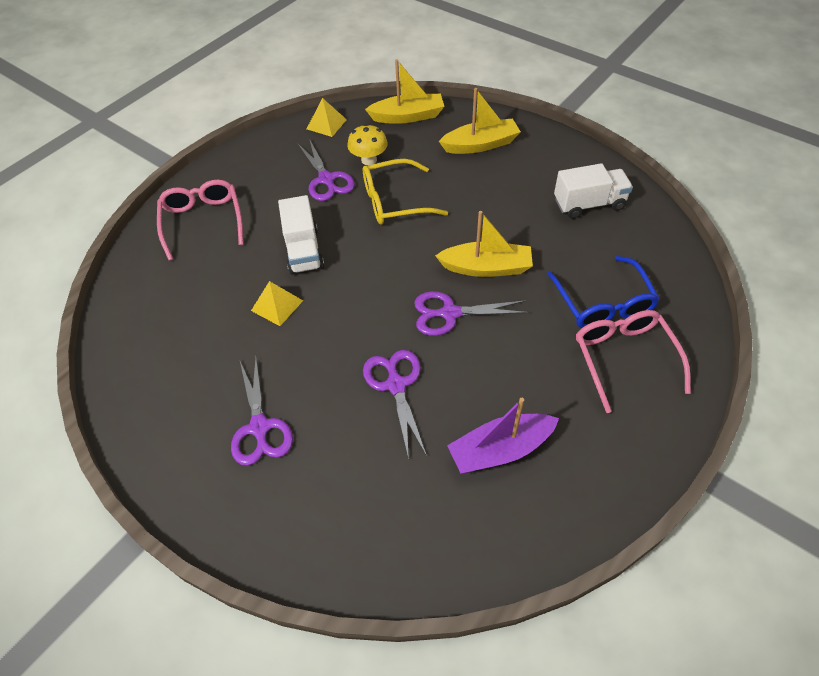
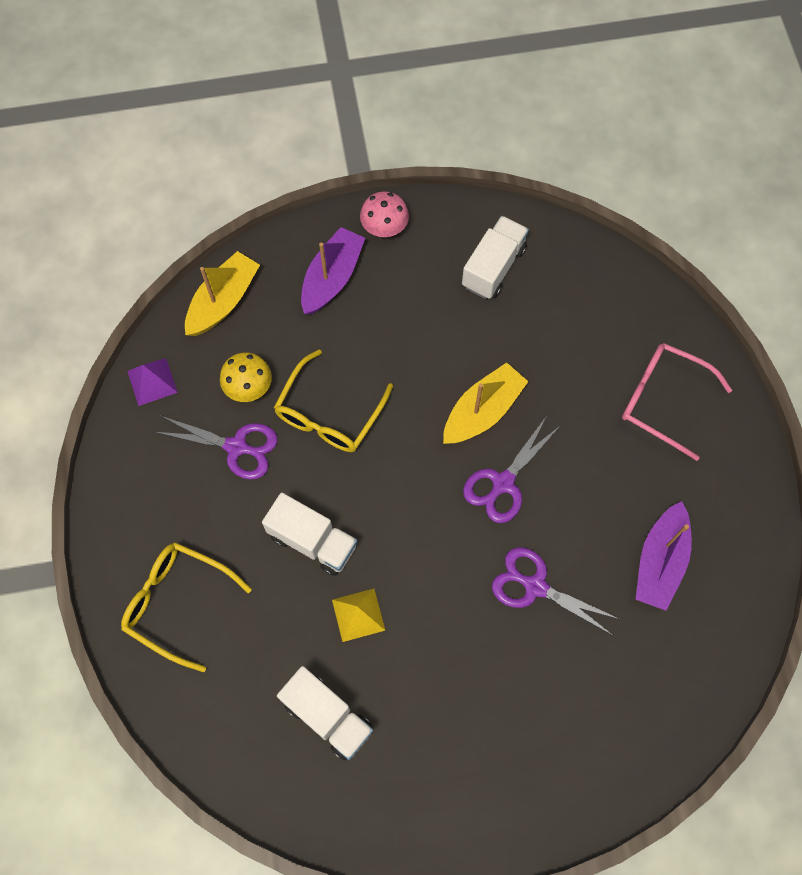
camera: 50 degrees left, 15 degrees up
pink glasses [157,180,244,261] -> yellow glasses [121,542,252,672]
purple scissors [231,358,293,466] -> none
yellow pyramid [307,98,347,137] -> purple pyramid [127,358,178,406]
yellow boat [439,88,521,154] -> purple boat [301,227,365,315]
blue glasses [547,256,660,328] -> none
none -> white truck [277,666,373,761]
none -> pink mushroom [360,191,409,237]

